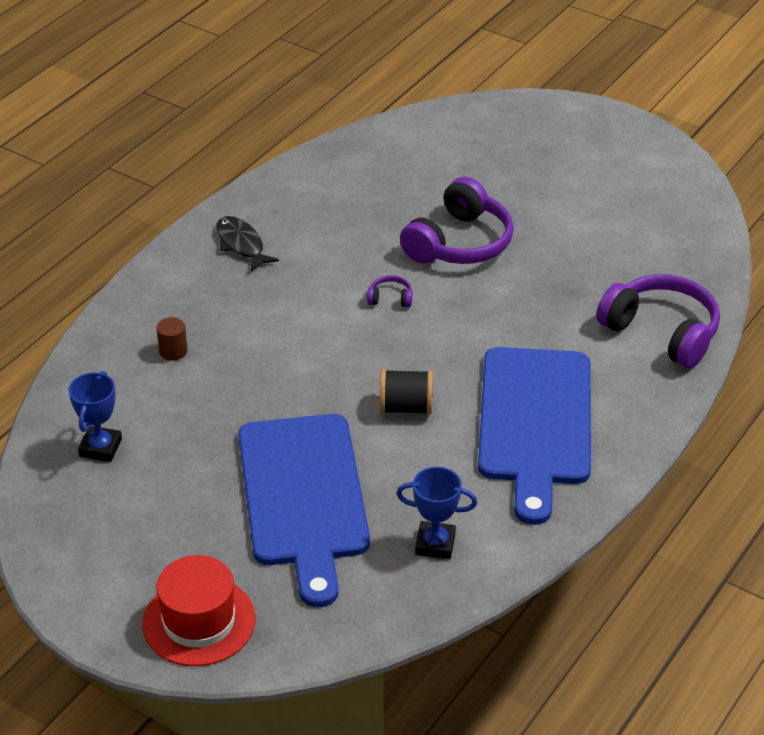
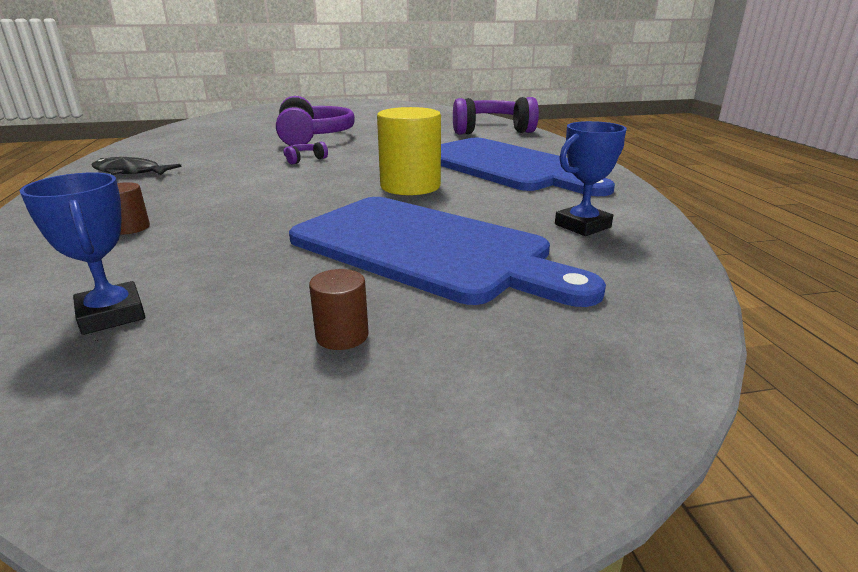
camera: 45 degrees left, 15 degrees down
red hat [142,555,256,666] -> none
black spool [380,369,433,415] -> yellow cylinder [377,107,441,195]
none -> brown cylinder [309,269,369,350]

